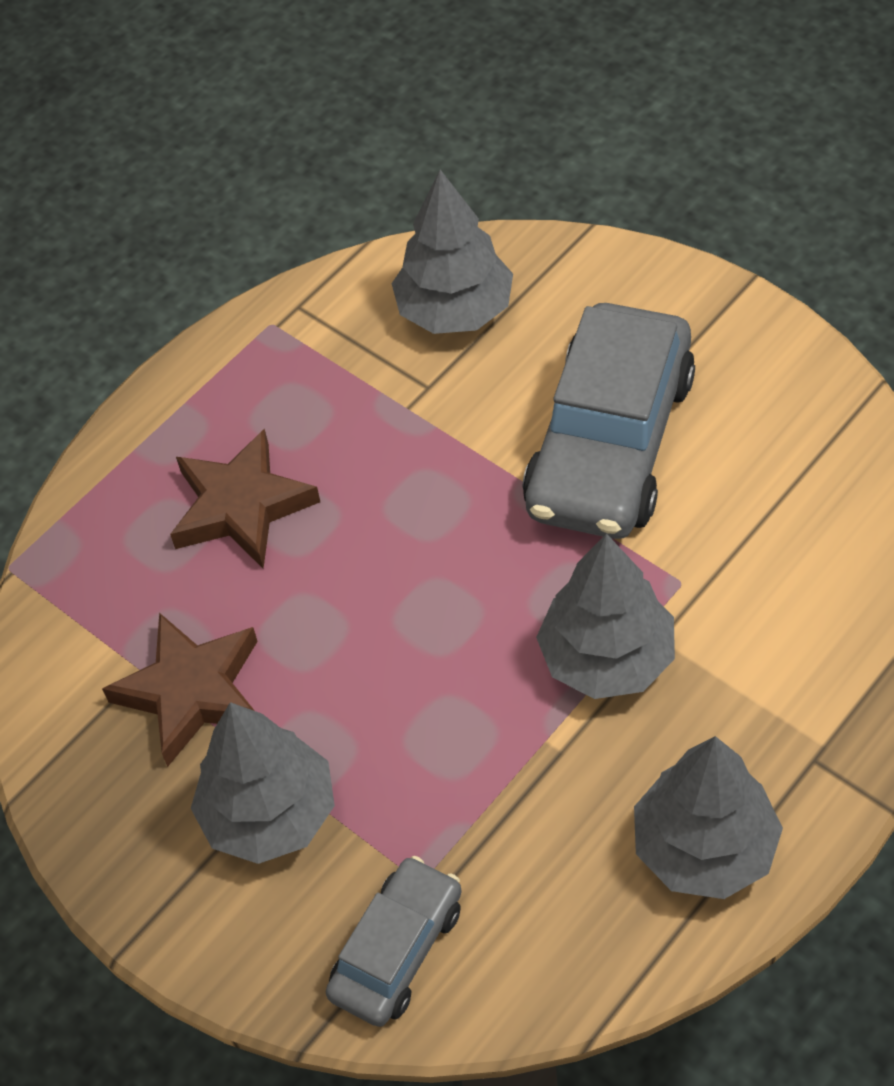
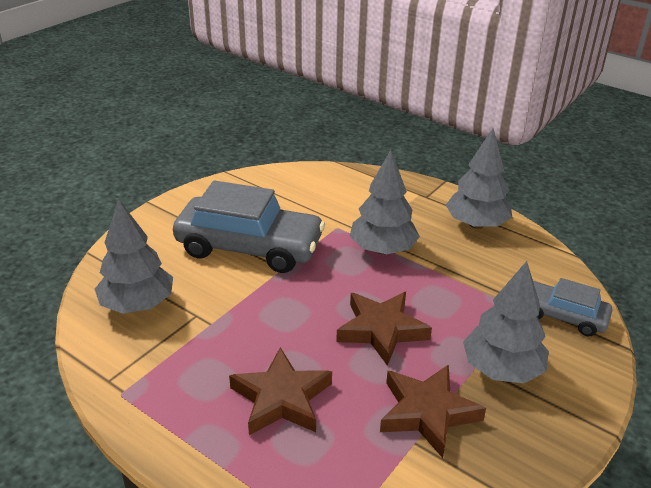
camera: 100 degrees left, 20 degrees down
none -> brown star [336,292,432,366]

